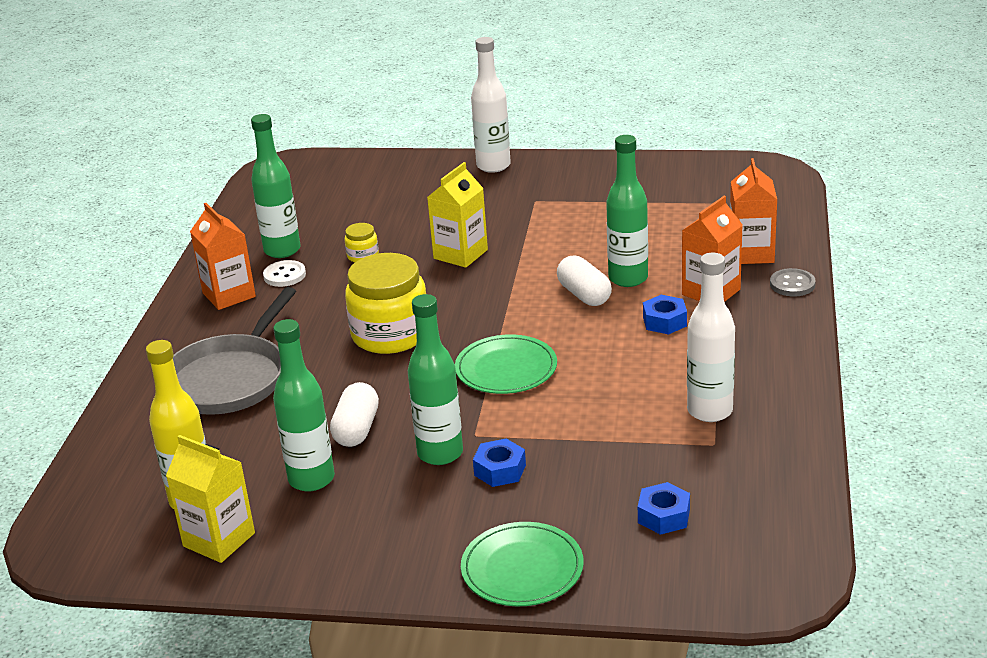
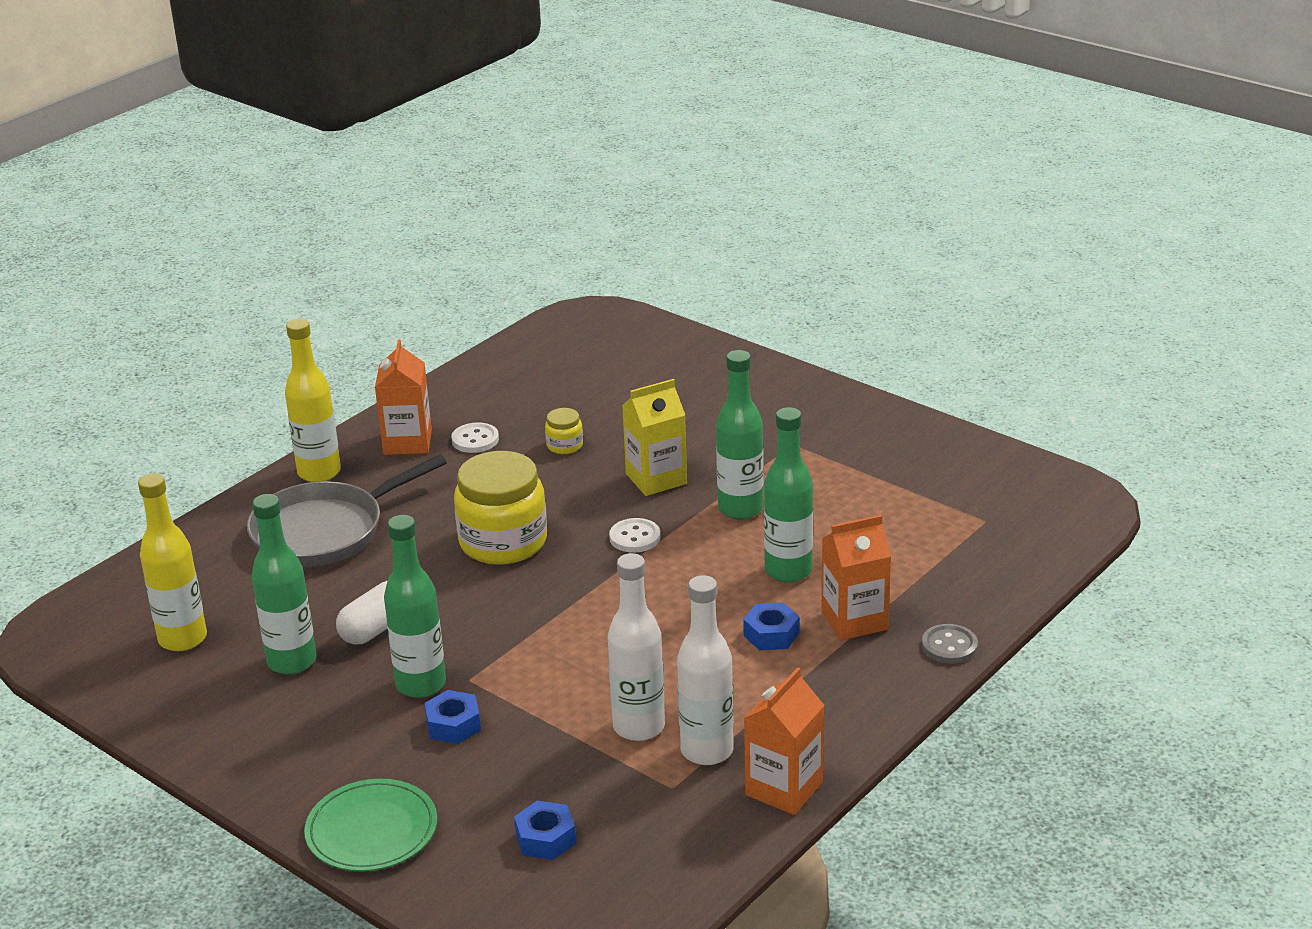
camera: 30 degrees right, 0 degrees up
yellow carton [166,435,255,563] -> none
green bottle [251,114,301,258] -> green bottle moved to [716,350,764,520]
green plate [455,334,557,394] -> none
white bottle [471,37,511,173] -> white bottle moved to [608,553,665,741]
white capsule [557,255,612,306] -> none
orange carton [730,158,777,264] -> orange carton moved to [744,667,825,815]
none -> yellow bottle [285,319,341,482]
none -> white button [609,518,661,553]

